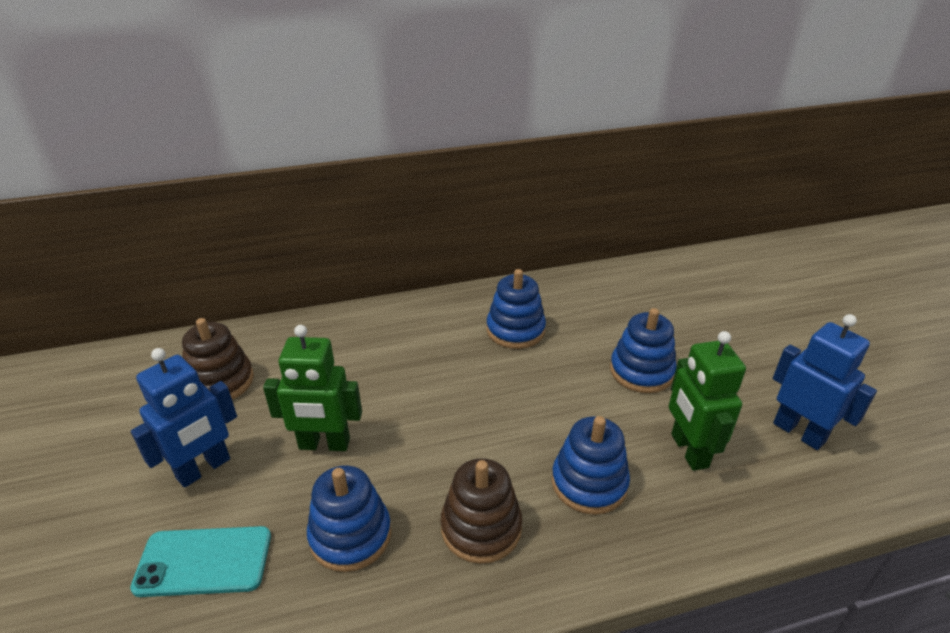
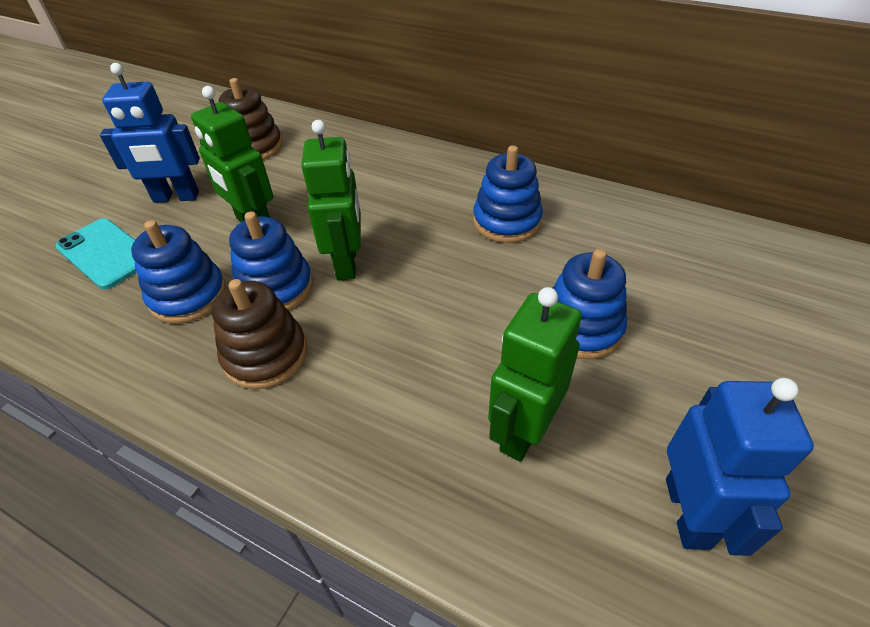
camera: 45 degrees right, 10 degrees up
blue stacking toy [552,416,630,515] -> blue stacking toy moved to [229,211,313,310]
none -> green robot [301,120,361,281]

